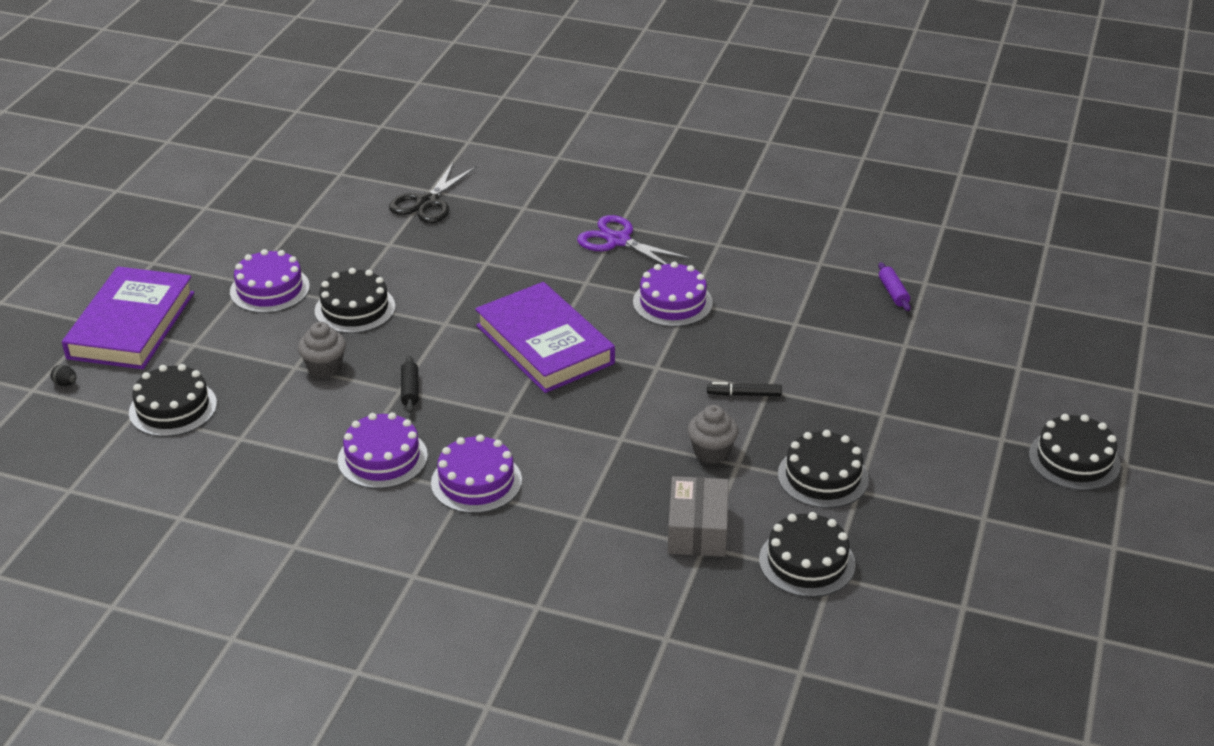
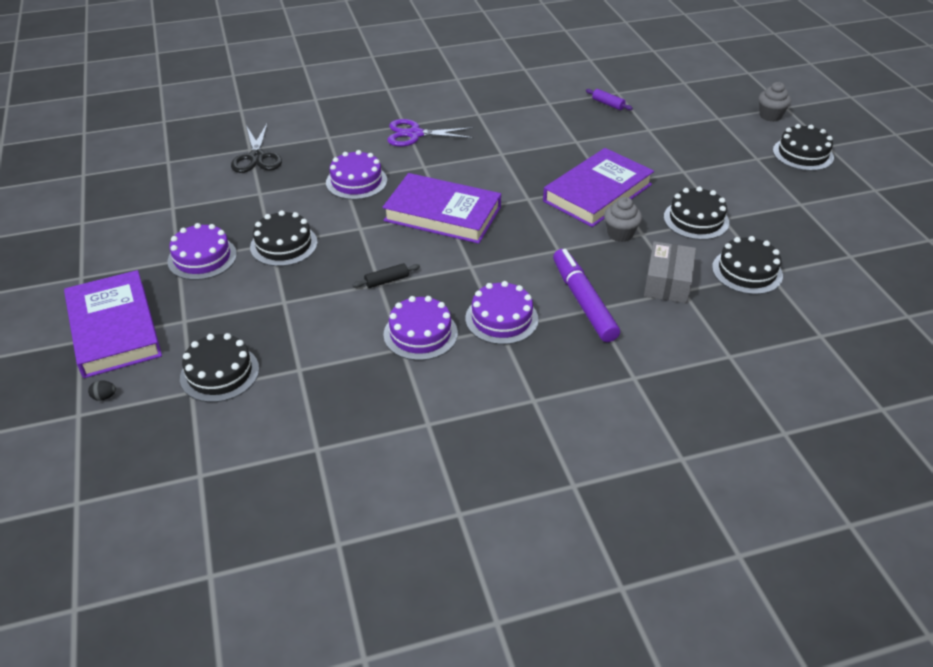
camera: 35 degrees left, 5 degrees up
grey cupcake [298,322,346,378] -> grey cupcake moved to [759,82,791,122]
black rolling pin [401,355,419,413] -> black rolling pin turned 75 degrees counterclockwise [352,263,420,288]
purple cake [633,261,713,327] -> purple cake moved to [326,150,387,200]
grey box [668,476,729,557] -> grey box turned 45 degrees clockwise [644,241,696,303]
black marker [707,382,782,396] -> purple book [543,148,654,227]
none -> purple marker [553,249,620,342]

